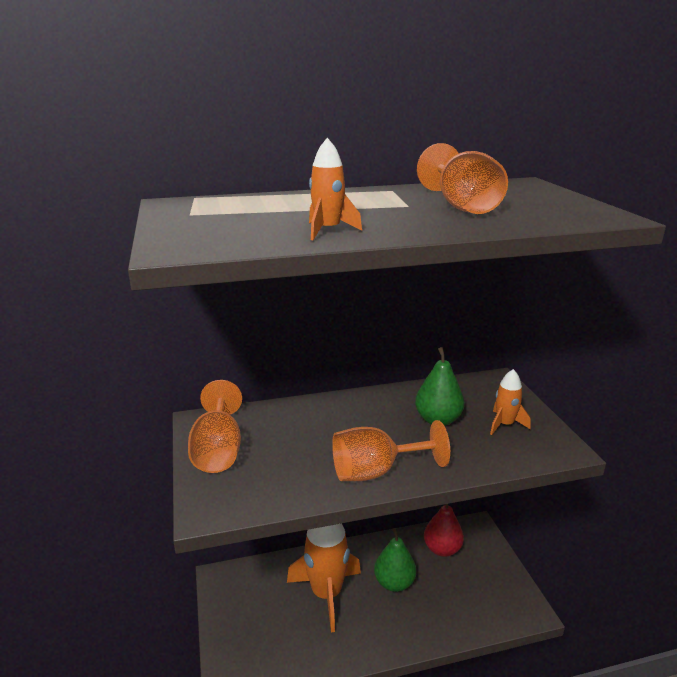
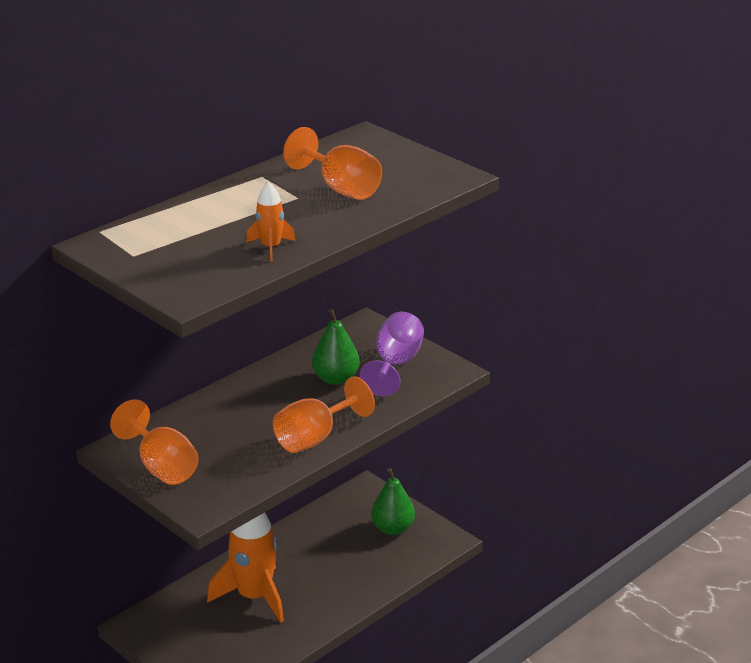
camera: 30 degrees left, 5 degrees up
green pear [374,528,416,592] -> green pear moved to [371,468,415,535]
red pear [424,504,464,557] -> none
orange rocket [490,369,531,435] -> purple goblet [360,311,424,396]

